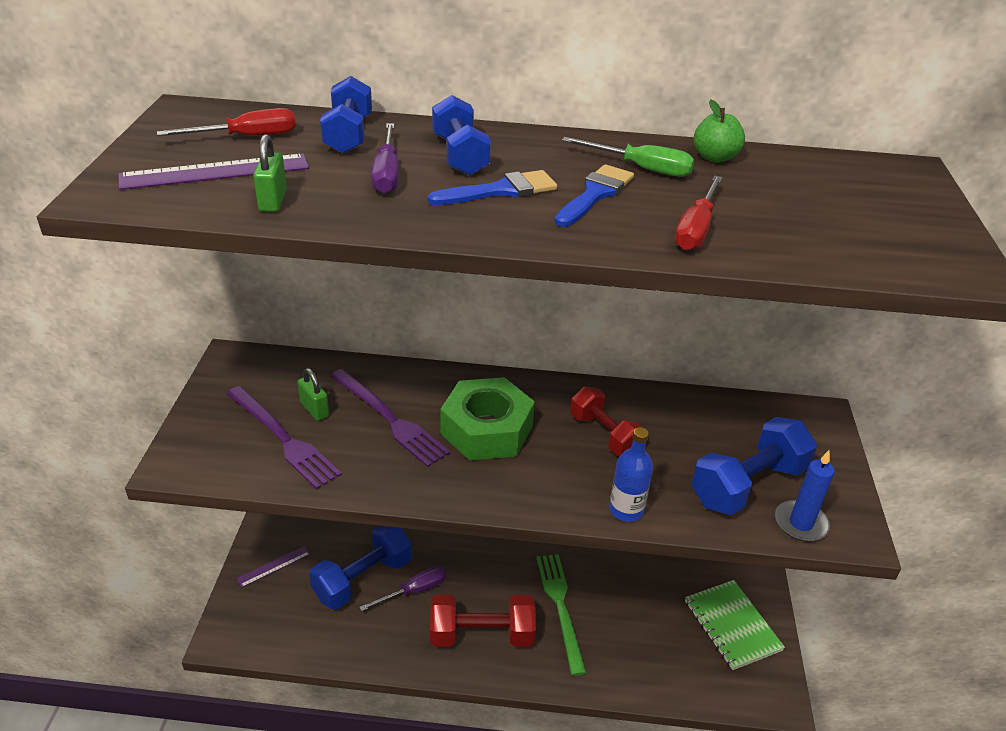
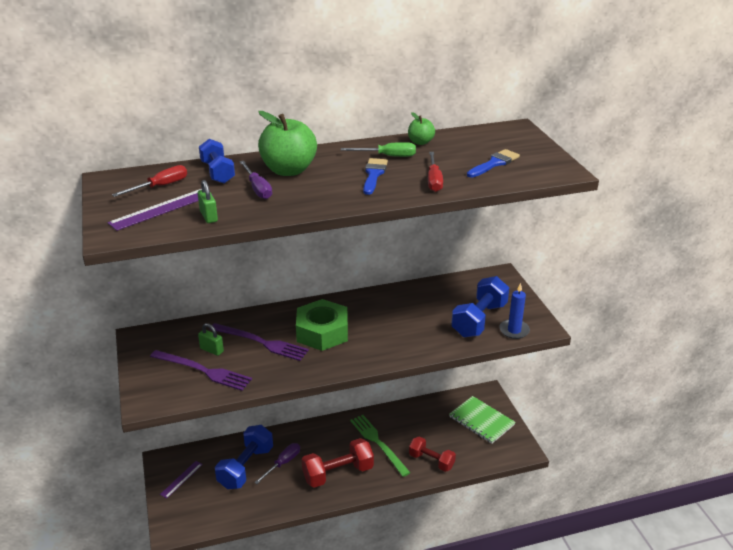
camera: 20 degrees left, 5 degrees down
blue brush [428,170,557,205] -> blue brush moved to [467,149,520,177]
blue dumbbell [432,95,491,176] -> green apple [258,111,317,176]
red dumbbell [570,387,643,456] -> red dumbbell moved to [409,436,456,472]
blue bottle [609,427,653,522] -> none

